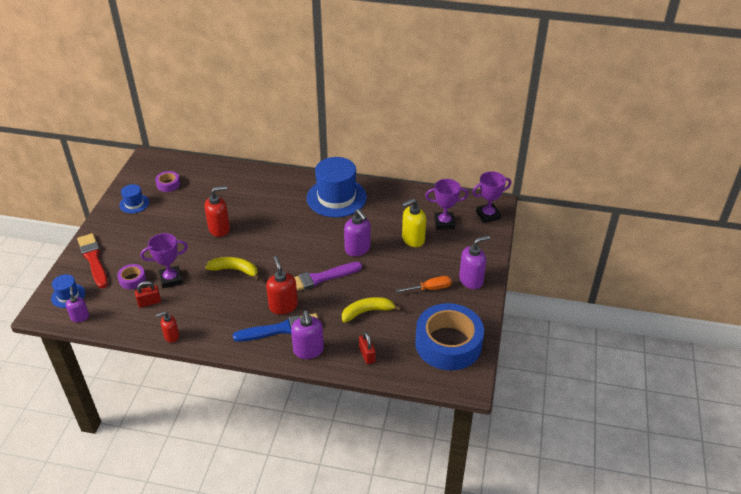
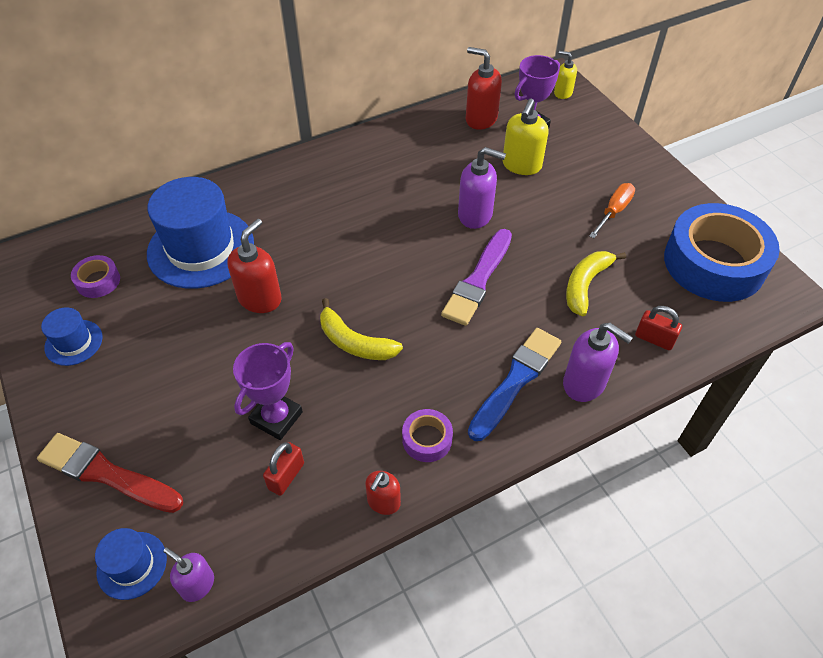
camera: 40 degrees left, 10 degrees up
purple tape [117,264,146,289] -> purple tape moved to [402,409,453,462]
yellow banana [206,257,260,281] -> yellow banana turned 120 degrees counterclockwise [320,298,403,360]
red soap dispenser [266,256,298,314] -> red soap dispenser moved to [466,47,502,130]
blue hat [307,157,367,217] -> blue hat moved to [147,177,254,289]
purple soap dispenser [459,236,490,289] -> none
purple trophy [472,171,511,223] -> yellow soap dispenser [554,51,577,99]

